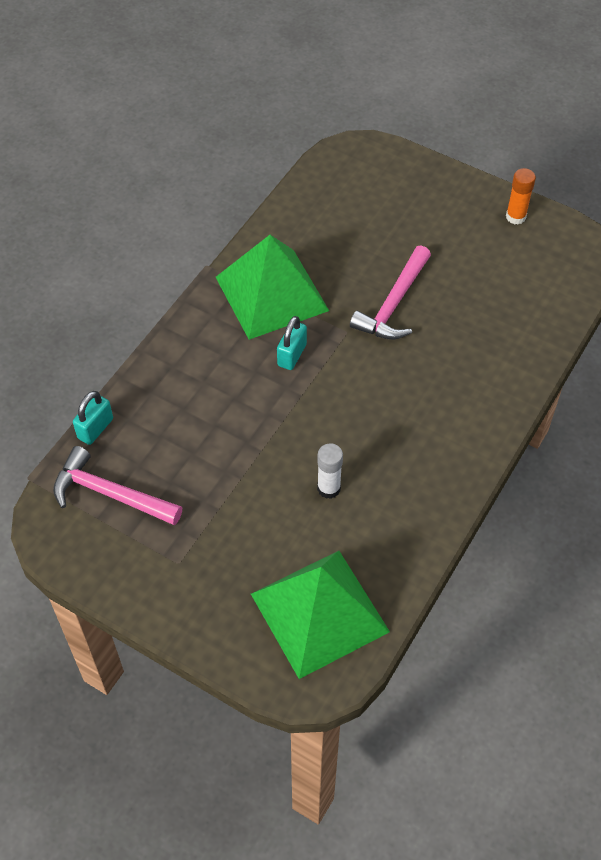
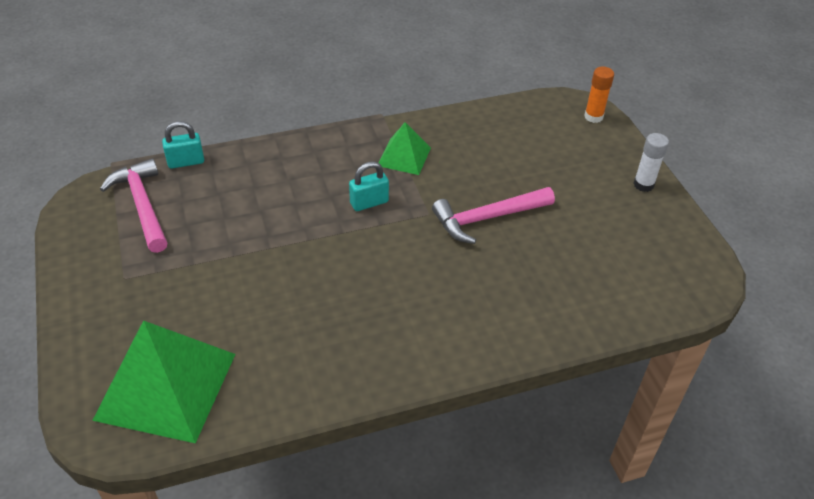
camera: 40 degrees right, 10 degrees down
green pyramid [216,235,329,340] -> green pyramid [378,122,431,175], size x0.53
white glue stick [317,443,343,499] -> white glue stick moved to [633,133,669,192]
orange glue stick [506,168,536,225] -> orange glue stick moved to [584,67,614,123]

